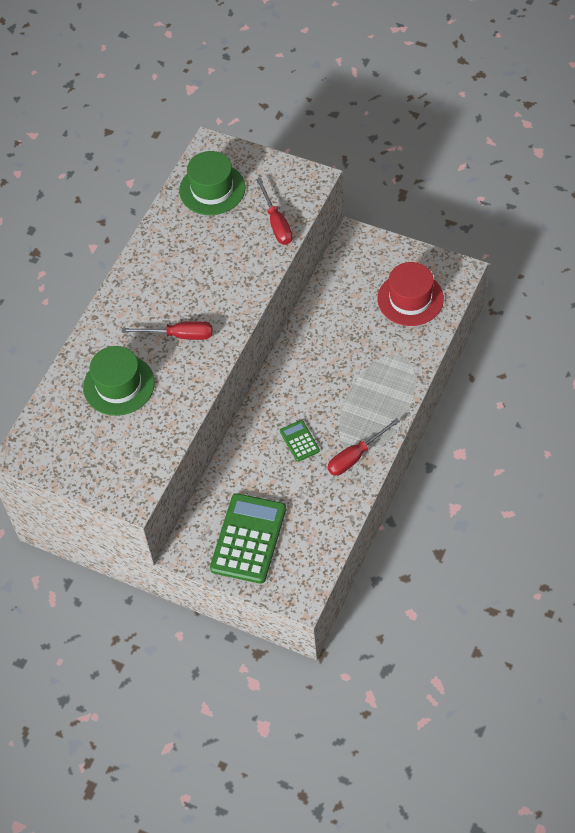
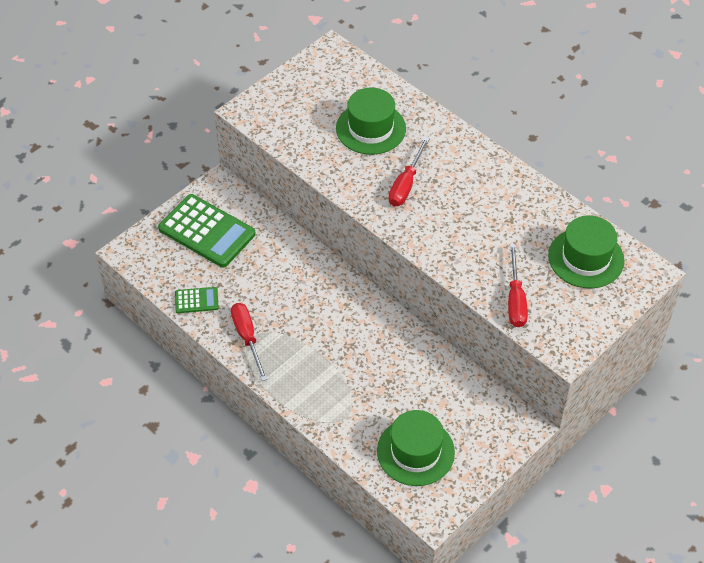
camera: 105 degrees right, 5 degrees down
red screwdriver [256,178,293,245] -> red screwdriver turned 90 degrees counterclockwise [508,244,528,327]
green calculator [280,420,320,462] -> green calculator moved to [175,287,219,313]
red hat [377,262,444,326] -> green hat [377,410,455,486]

